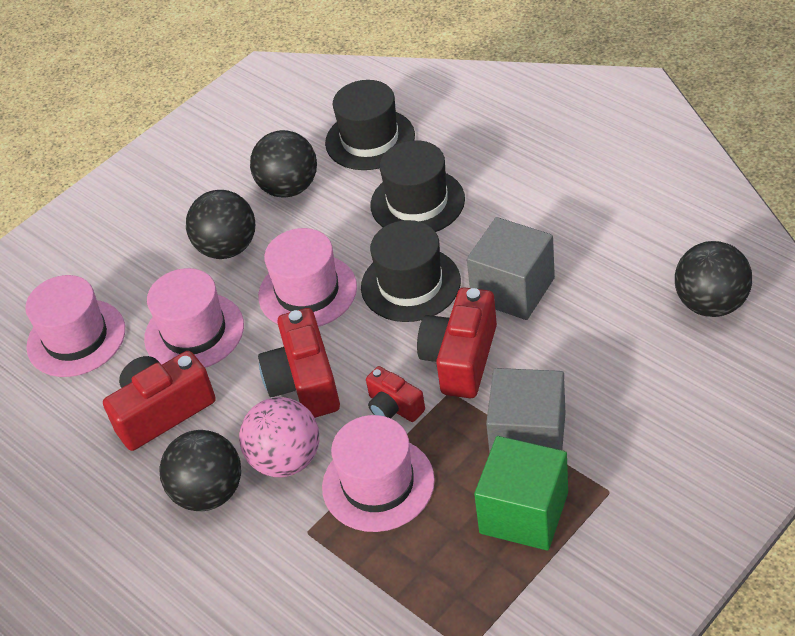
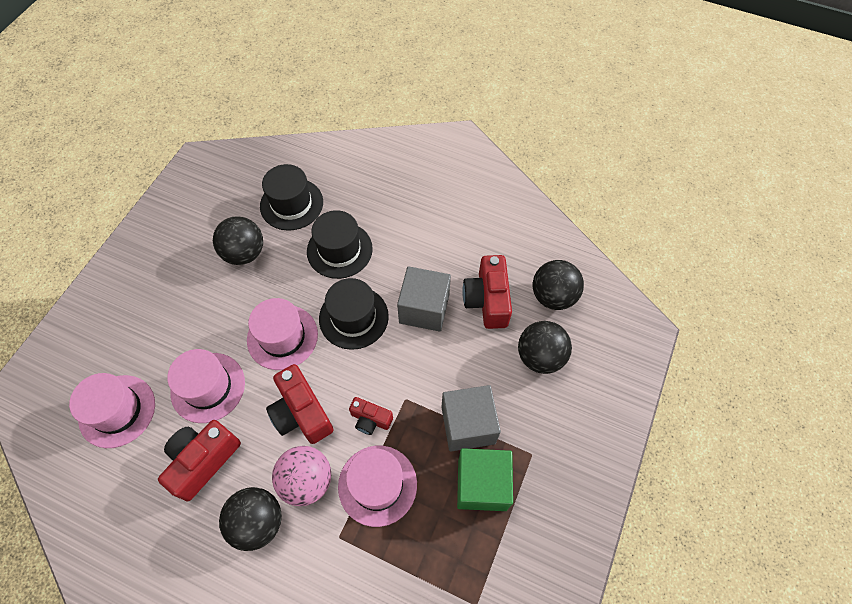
camera: 25 degrees left, 15 degrees up
black ball [186,190,255,259] -> black ball moved to [518,321,572,374]
red camera [417,287,497,398] -> red camera moved to [462,255,512,329]

